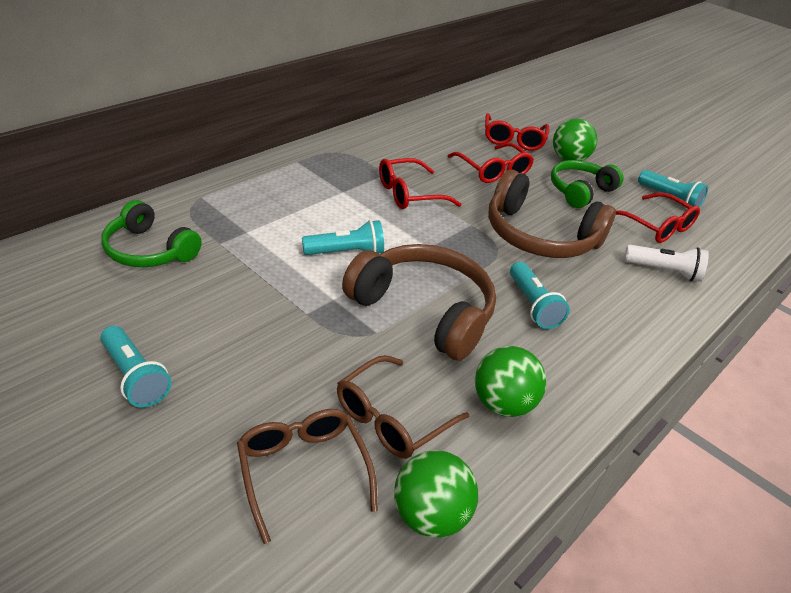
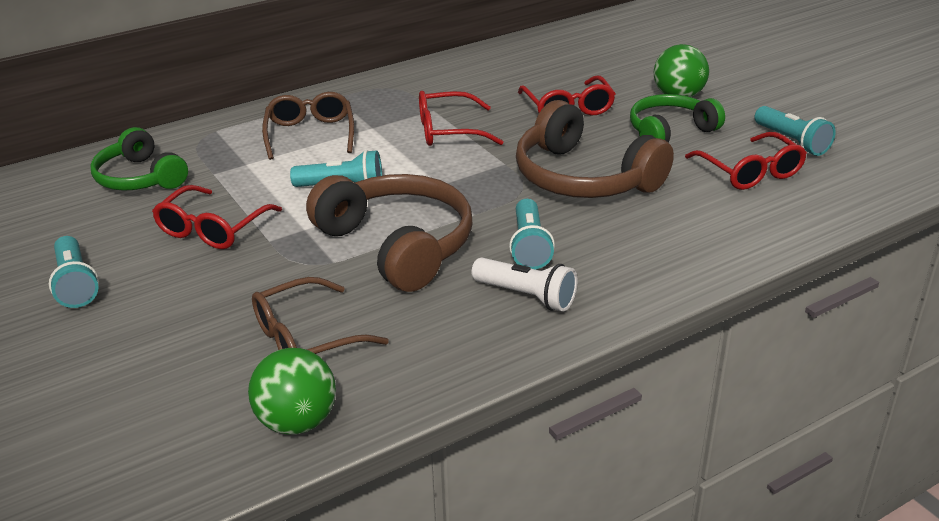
camera: 20 degrees right, 5 degrees down
brown glasses [237,409,378,544] -> brown glasses moved to [262,92,354,160]
green ball [475,346,546,417] -> none
red glasses [485,113,549,151] -> red glasses moved to [152,185,282,249]
white flashlight [624,245,709,282] -> white flashlight moved to [472,258,577,312]

